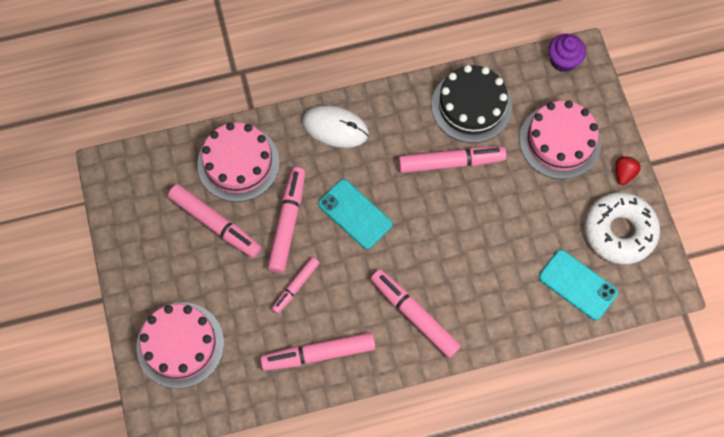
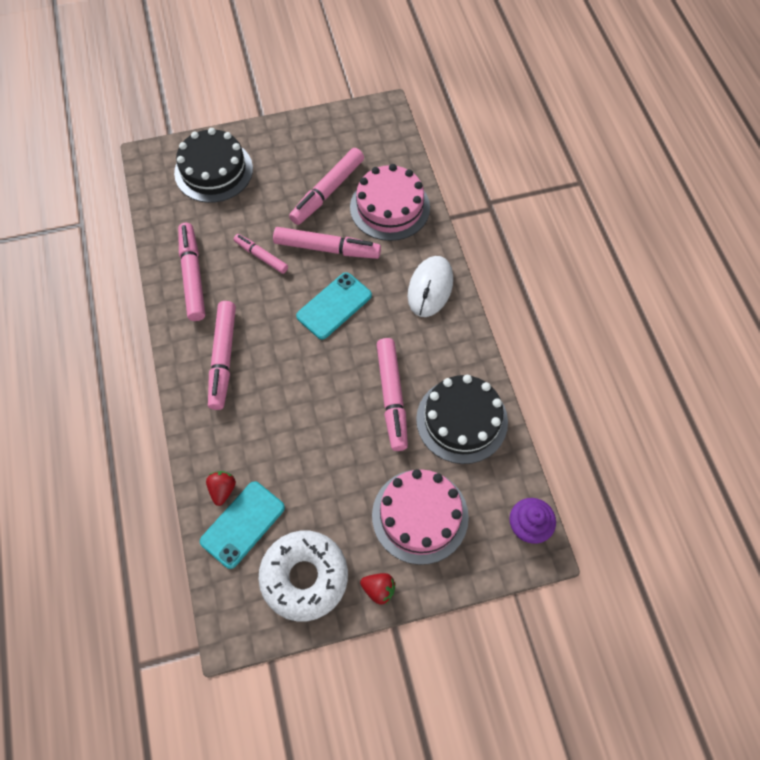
camera: 90 degrees right, 5 degrees down
pink cake [136,303,224,389] -> black cake [174,128,253,203]
pink marker [371,269,461,358] -> pink marker turned 135 degrees clockwise [208,301,236,410]
none -> red strawberry [206,471,236,506]

